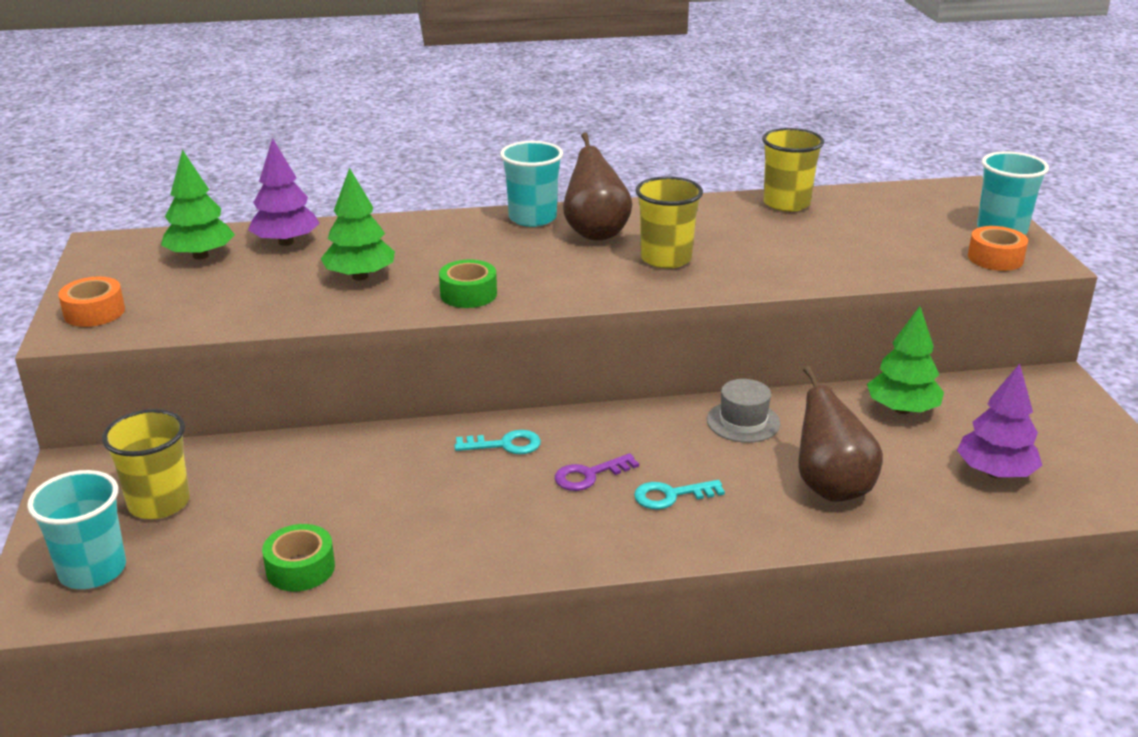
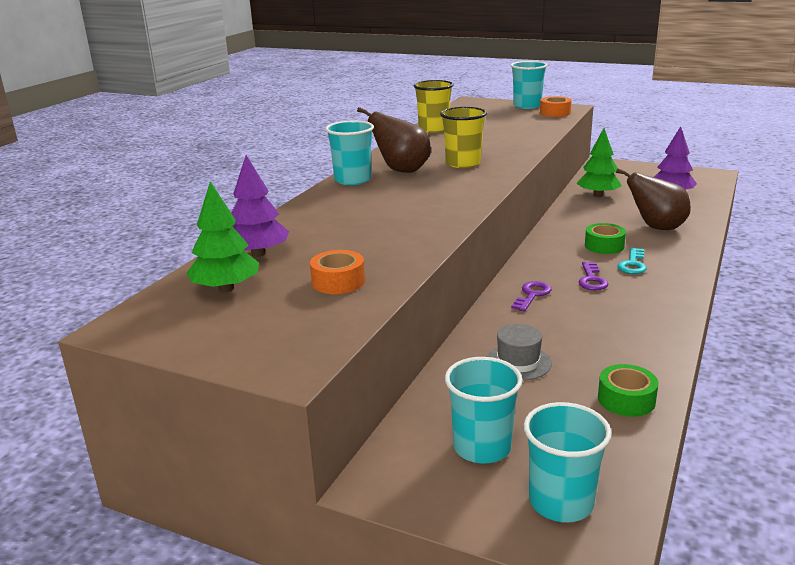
camera: 55 degrees left, 5 degrees down
orange tape [58,277,125,327] -> orange tape moved to [310,250,365,294]
yellow cup [102,409,190,519] -> turquoise cup [445,357,523,463]
green tree [321,168,395,280] -> none
green tape [439,259,497,308] -> green tape moved to [585,223,626,254]
turquoise key [454,430,541,454] -> purple key [511,281,552,311]
grey hat [707,379,780,443] -> grey hat moved to [487,324,552,381]

